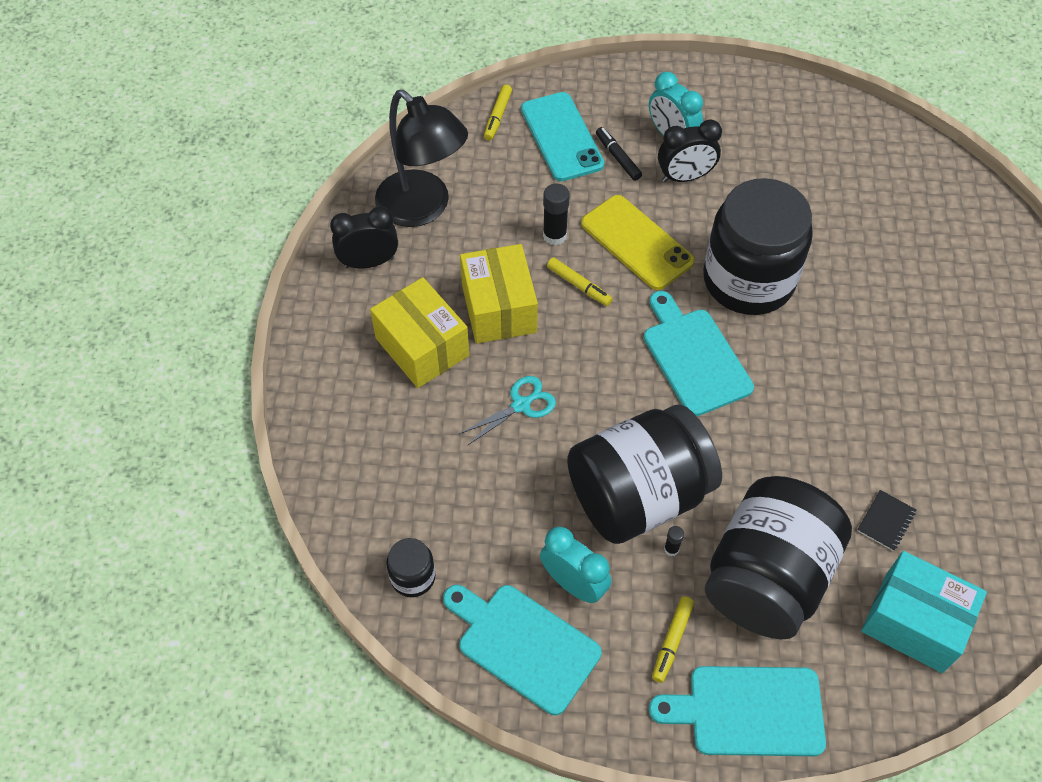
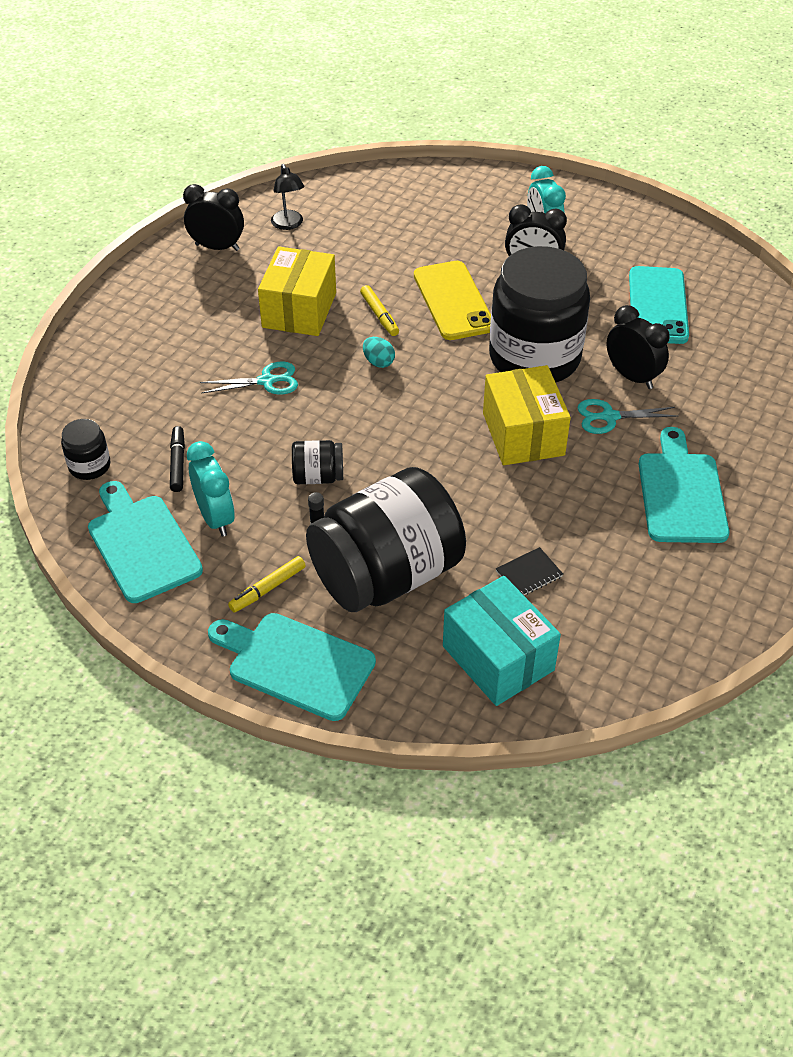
camera: 25 degrees right, 10 degrees down
yellow box [370,277,469,388] -> yellow box moved to [483,365,571,465]
black lamp [375,90,468,227] -> black lamp [271,164,304,230], size x0.47
yellow marker [484,85,512,141] -> none
turquoise phone [521,92,604,181] -> turquoise phone moved to [629,266,689,344]
black glue stick [543,184,570,245] -> none
black jar [567,405,722,544] -> black jar [292,440,343,484], size x0.42
black marker [596,127,642,181] -> black marker moved to [170,426,185,492]
turquoise cutting board [644,291,754,416] -> turquoise cutting board moved to [639,427,729,543]
none -> turquoise egg [363,337,395,368]
none -> turquoise scissors [577,399,678,434]
none -> black clock [606,305,670,389]

